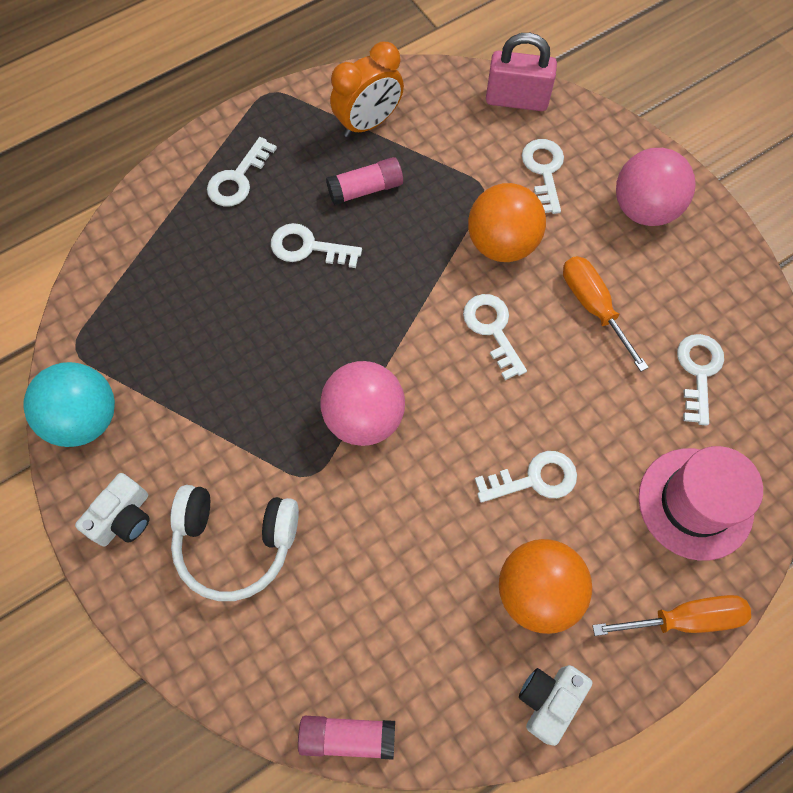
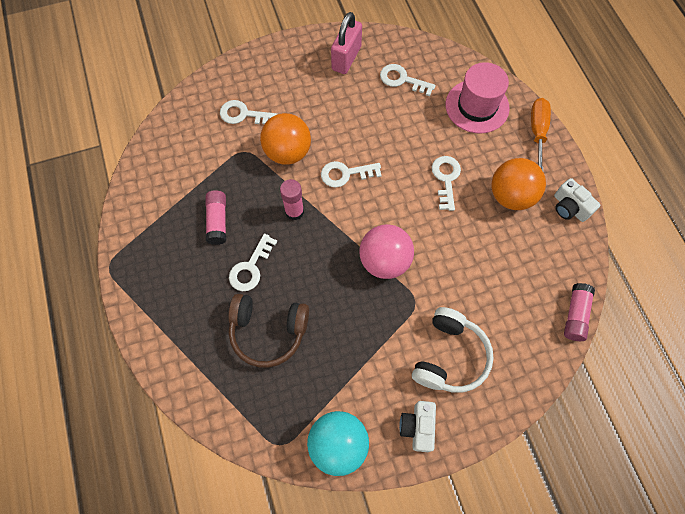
camera: 75 degrees left, 0 degrees up
white camera [75,473,150,547] -> white camera turned 135 degrees counterclockwise [399,401,436,452]
white key [207,137,277,207] -> none
orange clock [330,42,404,137] -> none
pink padlock [486,33,557,111] -> pink padlock moved to [331,12,362,74]
orange screwdriver [563,256,649,372] -> none
pink ball [616,148,696,226] -> none
none -> brown headphones [228,294,309,368]
none -> pink glue stick [280,179,304,220]

